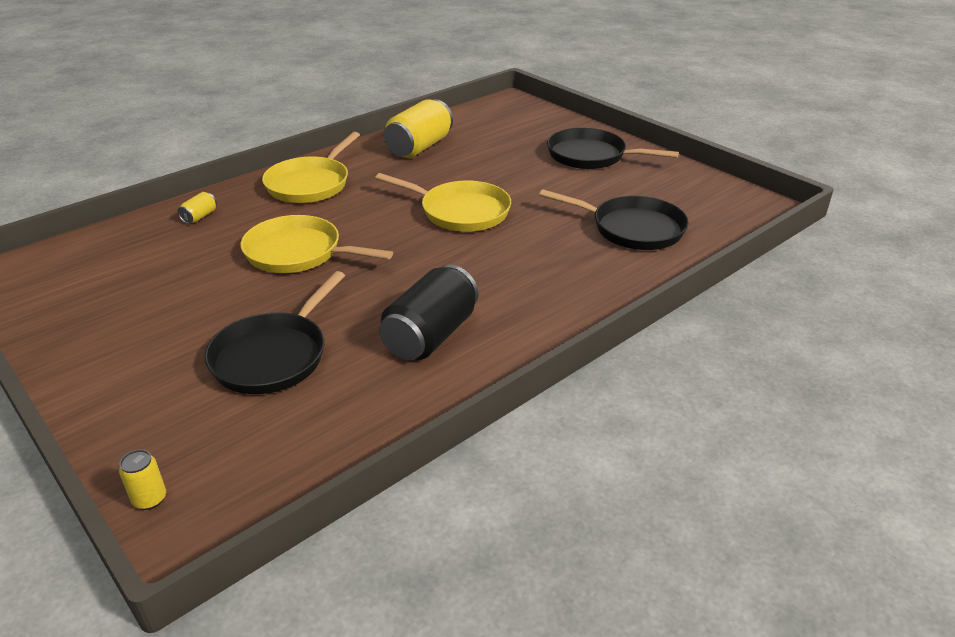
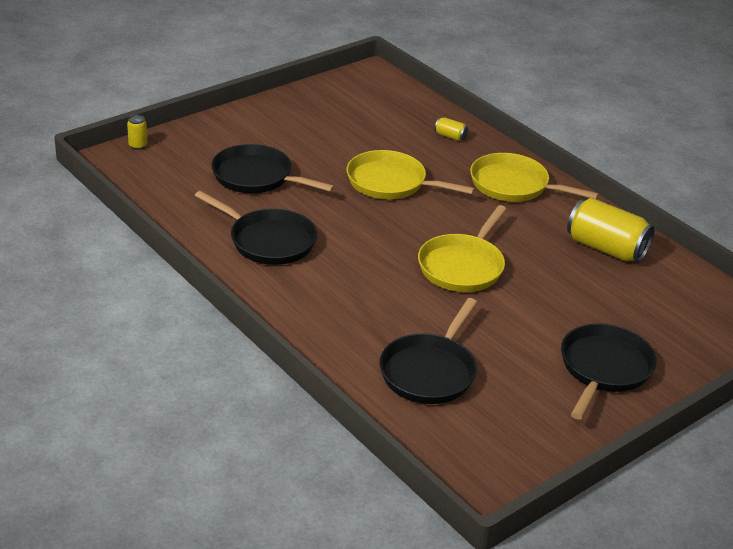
camera: 90 degrees right, 0 degrees up
yellow pan [241,215,393,273] -> yellow pan turned 90 degrees counterclockwise [346,150,475,199]
black can [379,264,478,360] -> black pan [195,191,317,265]

